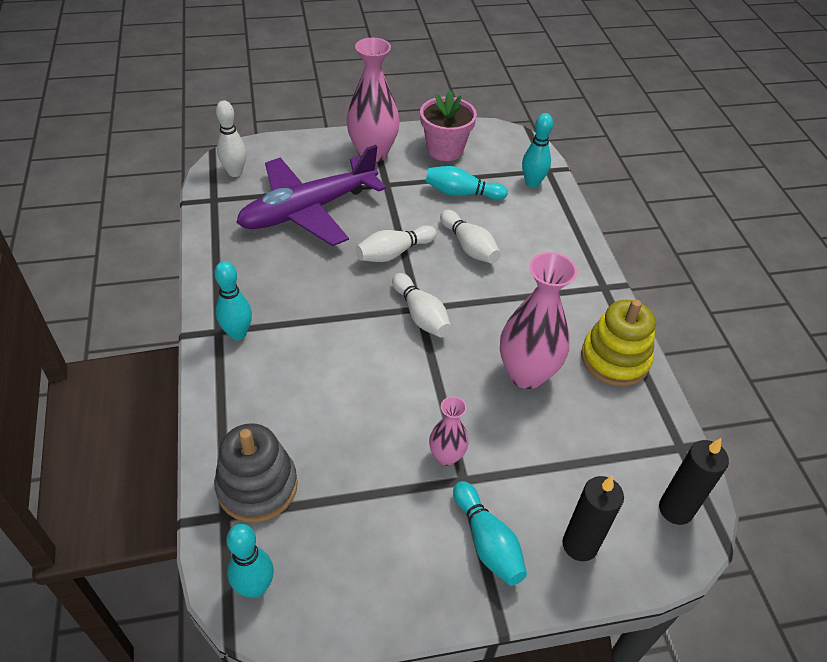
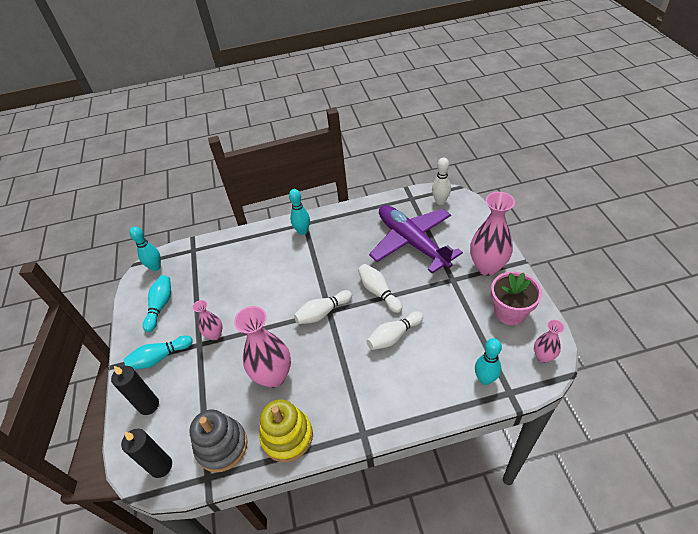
camera: 95 degrees right, 0 degrees up
grey stacking toy [214,423,298,522] -> grey stacking toy moved to [190,409,248,472]
turquoise bowling pin [425,166,508,200] -> turquoise bowling pin moved to [143,275,171,332]
none -> pink vase [534,320,565,363]

